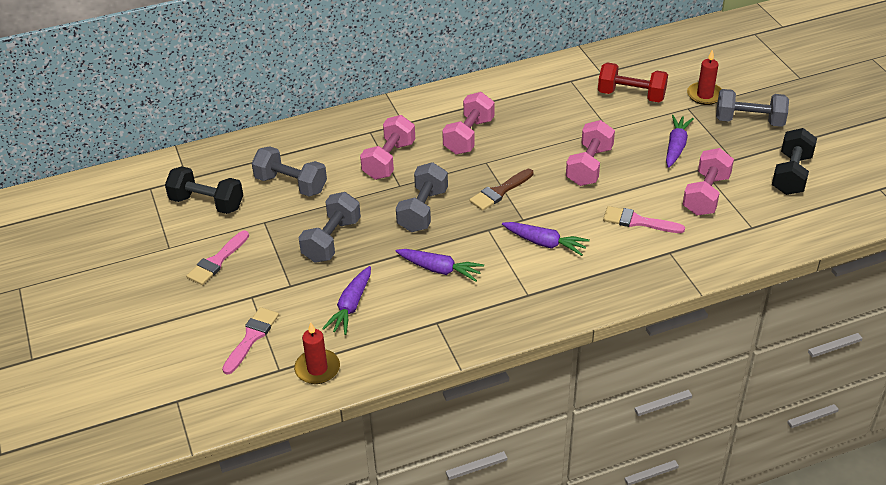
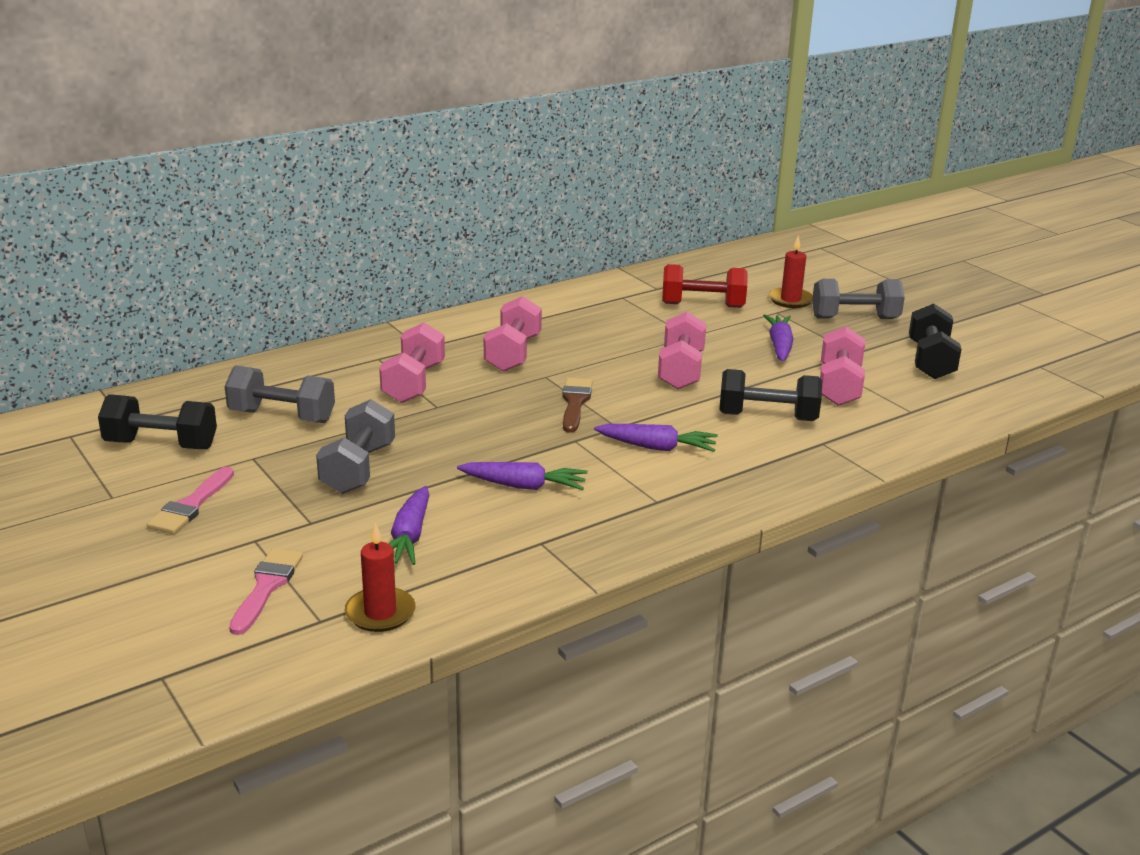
camera: 15 degrees left, 15 degrees down
grey dumbbell [396,162,448,232] -> none
brown brush [469,169,533,211] -> brown brush turned 150 degrees clockwise [562,378,593,433]
pink brush [603,206,685,233] -> black dumbbell [719,369,822,421]

